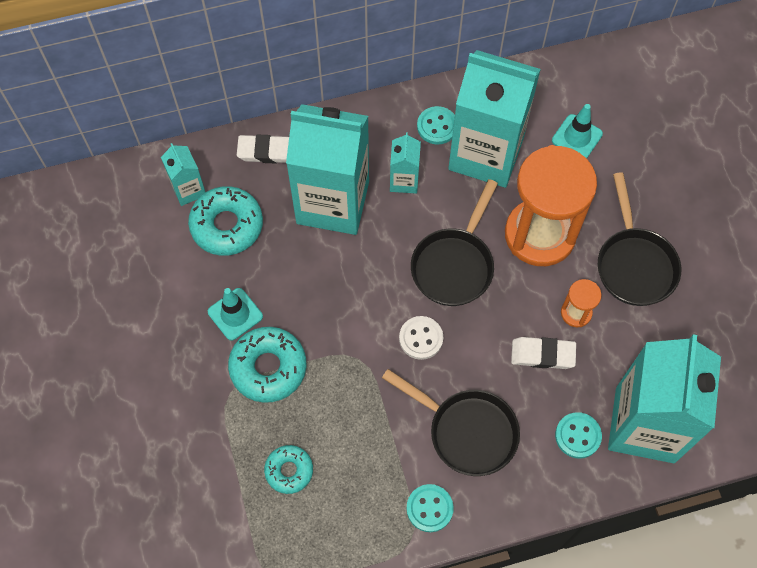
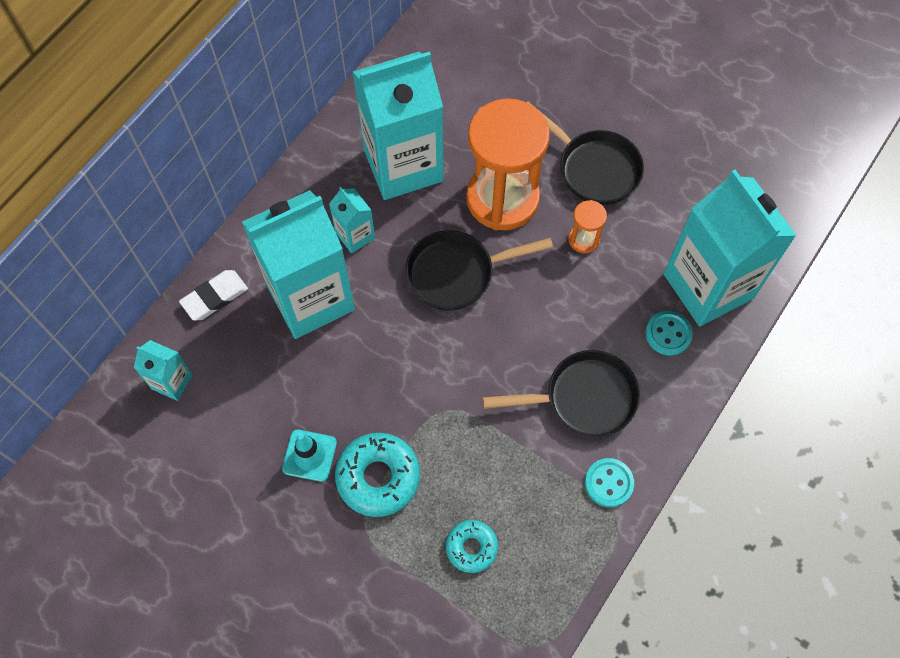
camera: 40 degrees left, 0 degrees up
turquoise donut [188,186,263,256] -> none
white button [399,316,443,360] -> none
black pan [411,179,498,306] -> black pan turned 90 degrees clockwise [405,230,553,311]
turquoise button [417,106,455,144] -> none
white eraser [511,337,576,369] -> none
turquoise traffic cone [552,104,603,159] -> none

